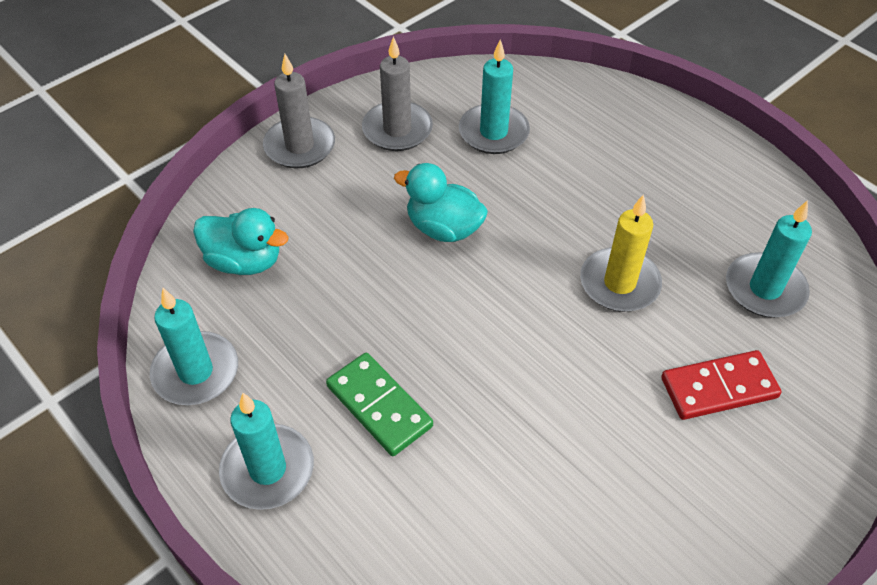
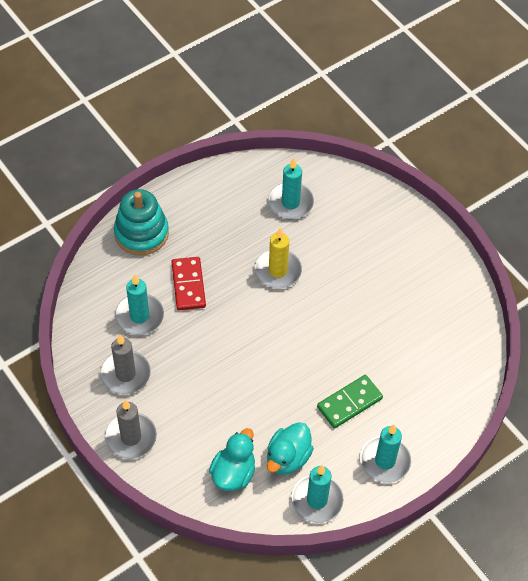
camera: 85 degrees left, 5 degrees up
turquoise duck [394,163,488,242] -> turquoise duck moved to [267,422,314,475]
red domino [661,350,782,420] -> red domino moved to [171,257,206,310]
none -> turquoise stacking toy [114,189,169,255]

